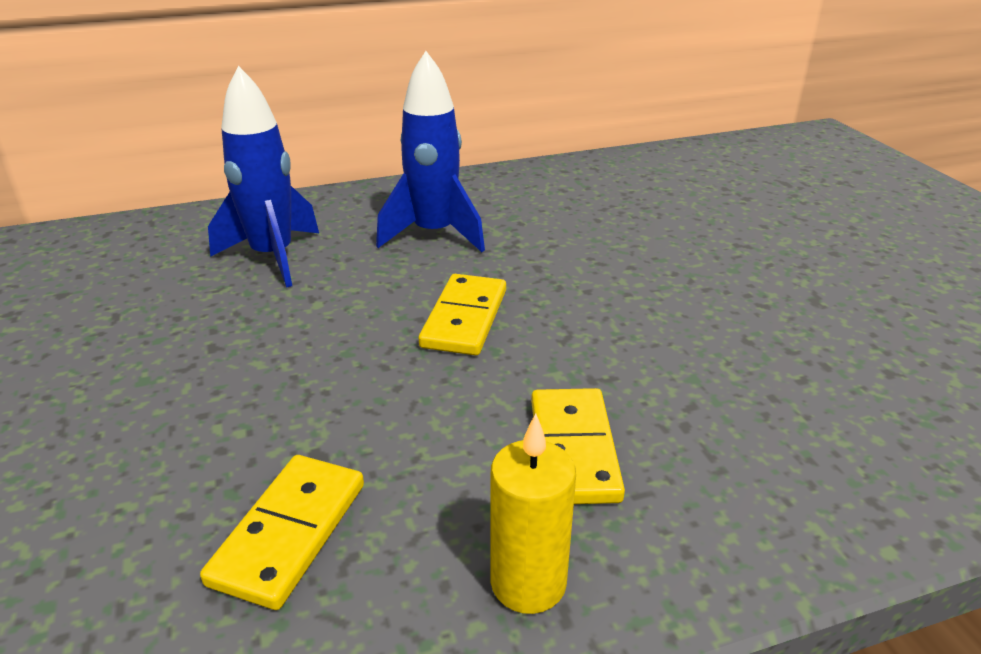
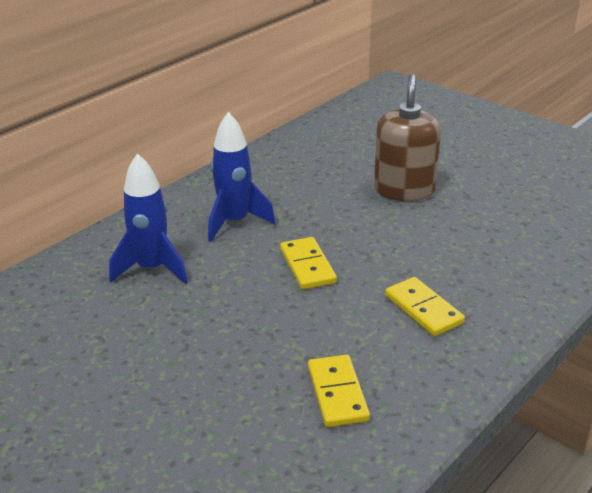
camera: 30 degrees left, 0 degrees up
yellow candle [491,413,576,614] -> none
none -> brown soap dispenser [374,74,441,201]

